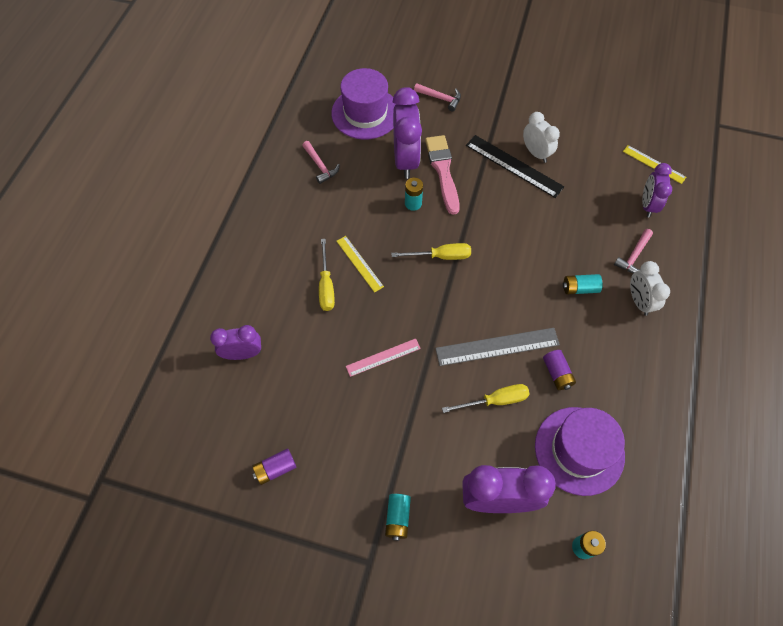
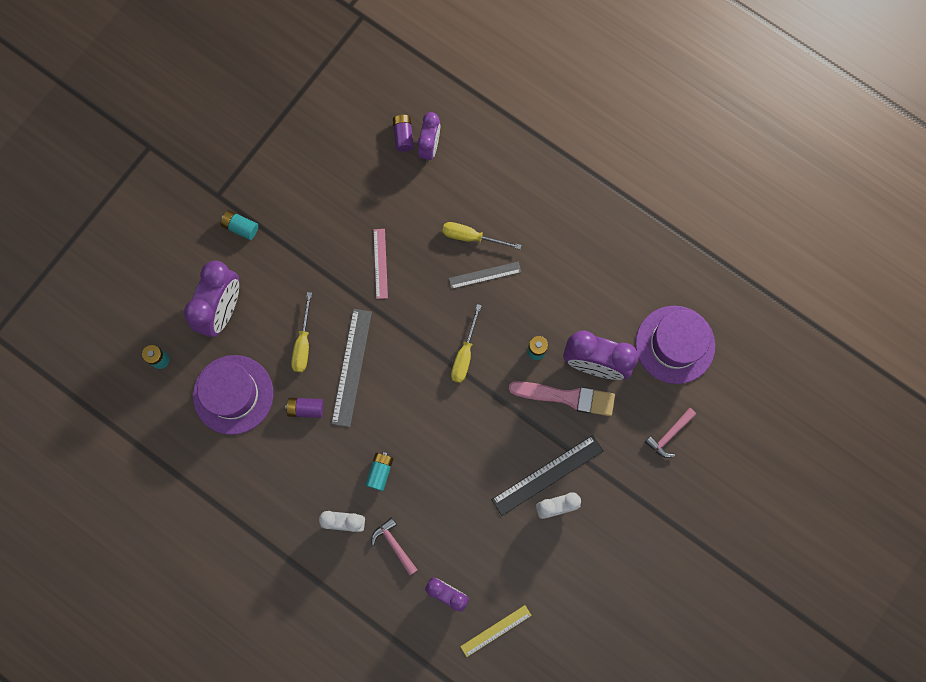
camera: 110 degrees right, 15 degrees up
purple battery [253,449,296,485] -> purple battery moved to [393,115,414,152]
pink hammer [302,141,340,184] -> none
yellow ruler [336,236,384,293] -> grey ruler [449,262,521,289]

